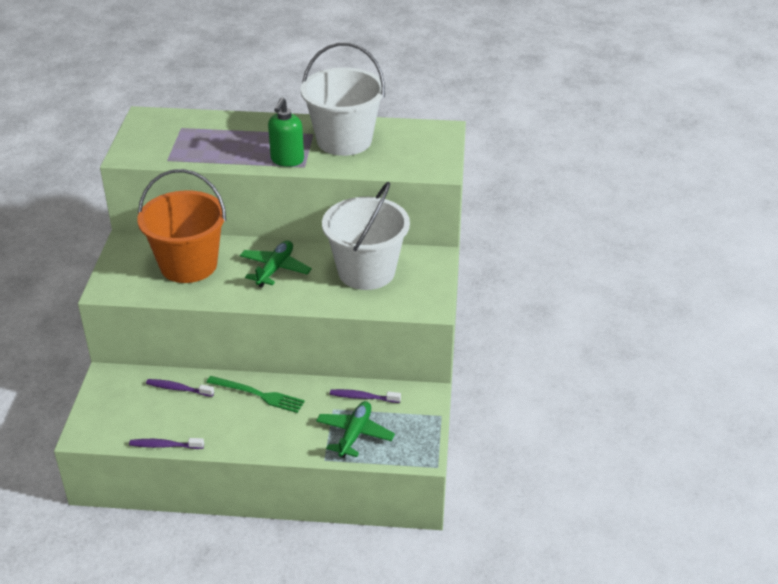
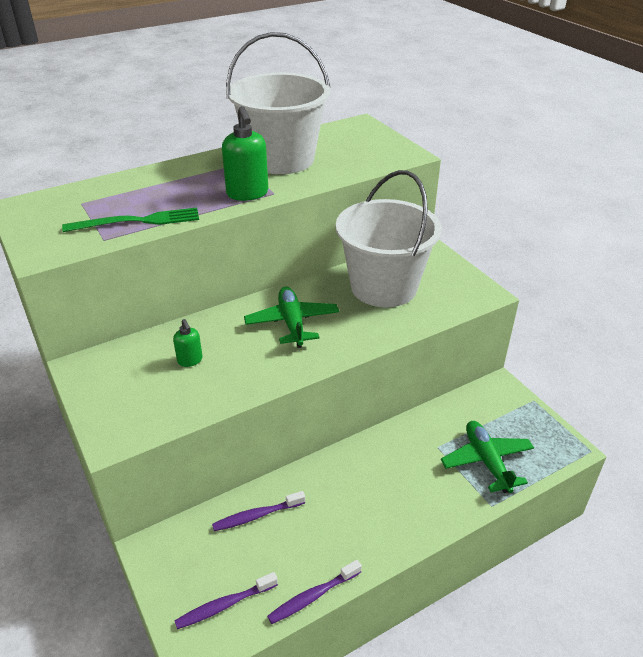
camera: 35 degrees left, 0 degrees up
orange bucket [137,169,226,283] -> green soap dispenser [173,319,203,367]
green fork [206,376,305,413] -> green fork moved to [62,208,199,232]
purple toothbrush [330,389,401,403] -> purple toothbrush moved to [175,572,278,629]

